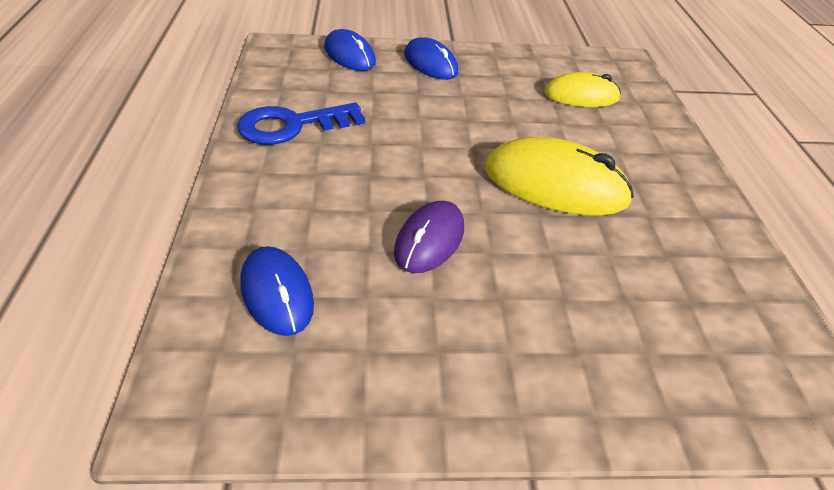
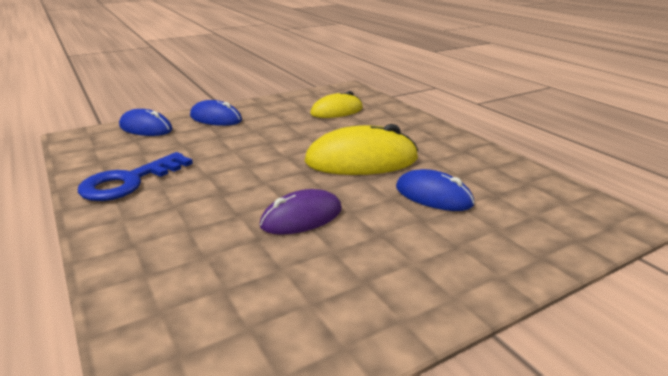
camera: 25 degrees left, 15 degrees down
blue mouse [240,246,314,336] -> blue mouse moved to [396,169,474,211]
purple mouse [394,201,464,273] -> purple mouse turned 60 degrees clockwise [259,189,342,235]

